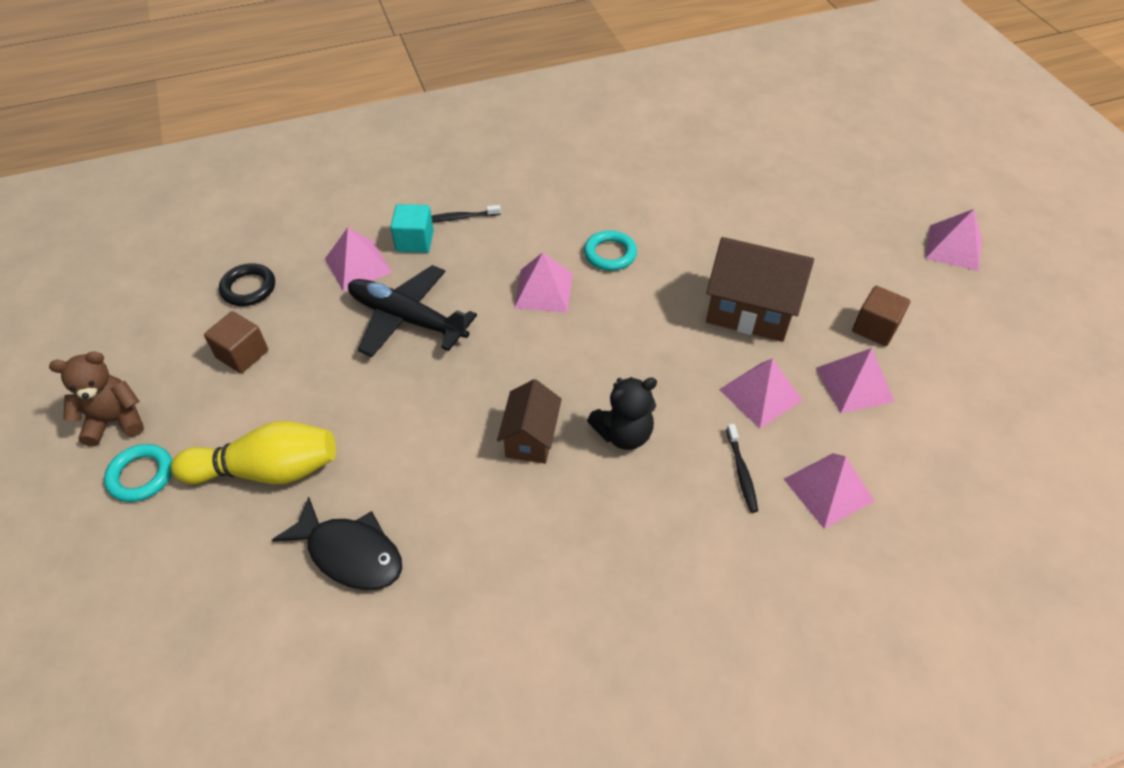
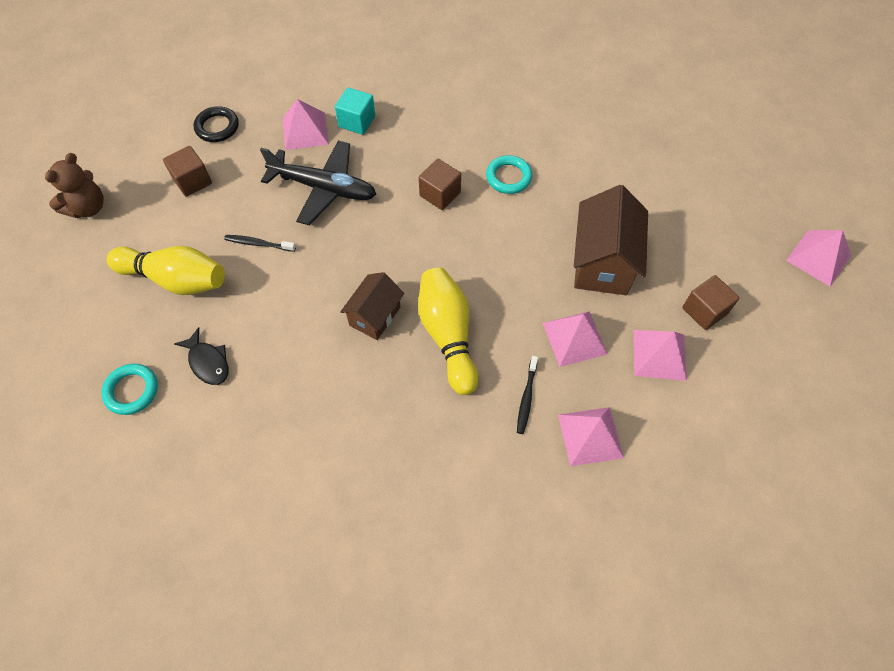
camera: 20 degrees right, 10 degrees up
brown teddy bear [49,351,144,446] -> brown teddy bear turned 120 degrees clockwise [45,153,103,218]
turquoise ring [104,444,172,502] -> turquoise ring moved to [101,364,158,415]
black fish [272,496,402,590] -> black fish [174,327,229,385], size x0.66
black plane [348,265,477,357] -> black plane turned 150 degrees clockwise [260,141,376,225]
black toothbrush [431,205,501,222] -> black toothbrush moved to [224,235,296,252]
pink pyramid [514,252,573,312] -> brown cube [419,159,461,210]
black teddy bear [587,377,657,450] -> yellow bowling pin [418,267,479,395]
brown house [706,237,814,342] -> brown house turned 60 degrees clockwise [574,185,648,295]

